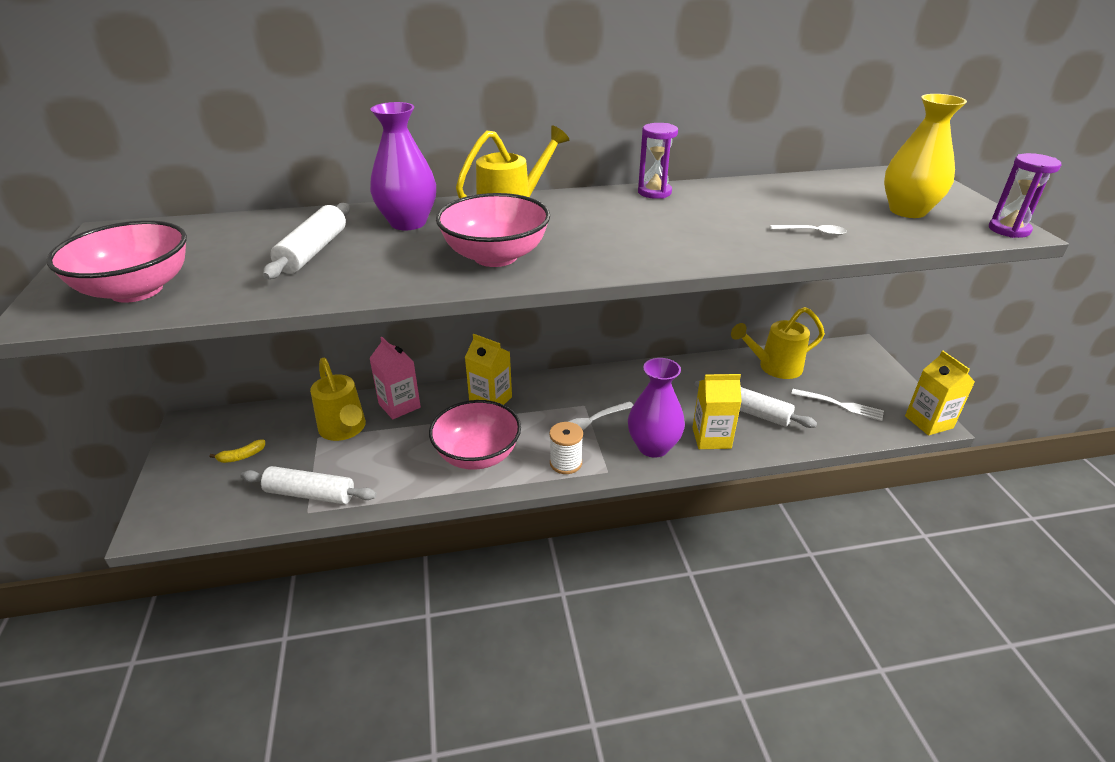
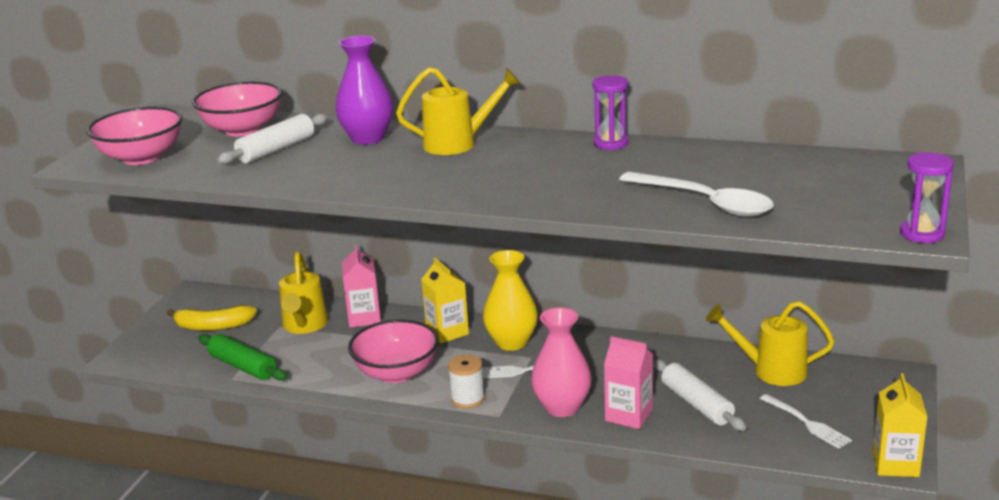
camera: 30 degrees right, 10 degrees down
yellow banana [210,439,265,463] -> yellow banana [167,305,257,331], size x1.89
white rolling pin [240,466,377,504] -> green rolling pin [198,334,287,381]
pink bowl [436,193,550,267] -> pink bowl moved to [192,81,282,136]
purple vase [628,358,685,458] -> pink vase [531,307,592,417]
yellow carton [692,374,742,449] -> pink carton [604,336,653,429]
white spoon [770,225,847,236] -> white spoon [619,172,774,217], size x2.29
yellow vase [884,94,967,218] -> yellow vase moved to [483,250,538,351]

